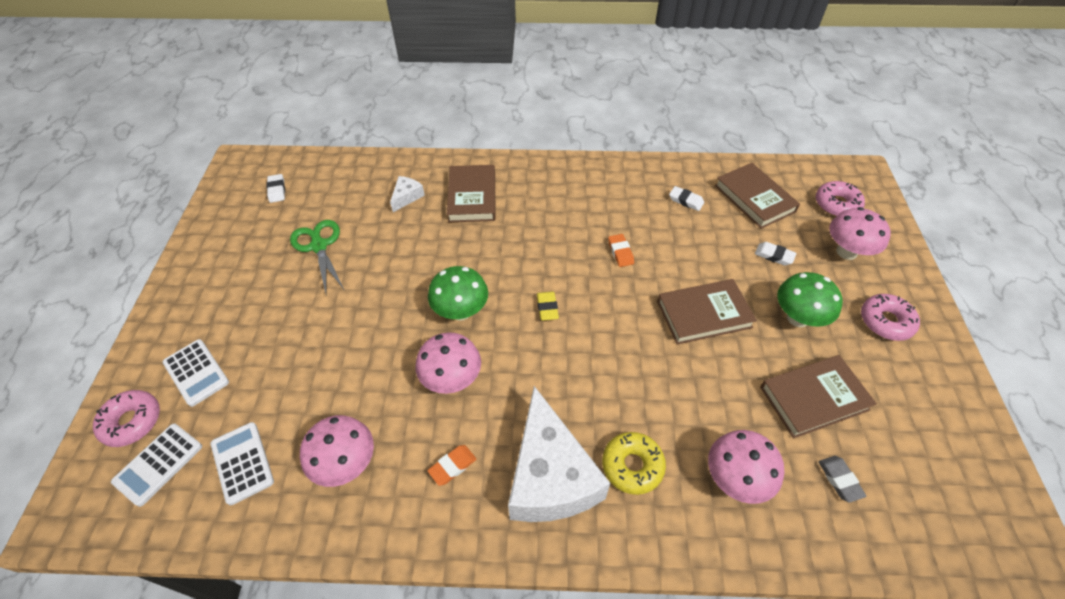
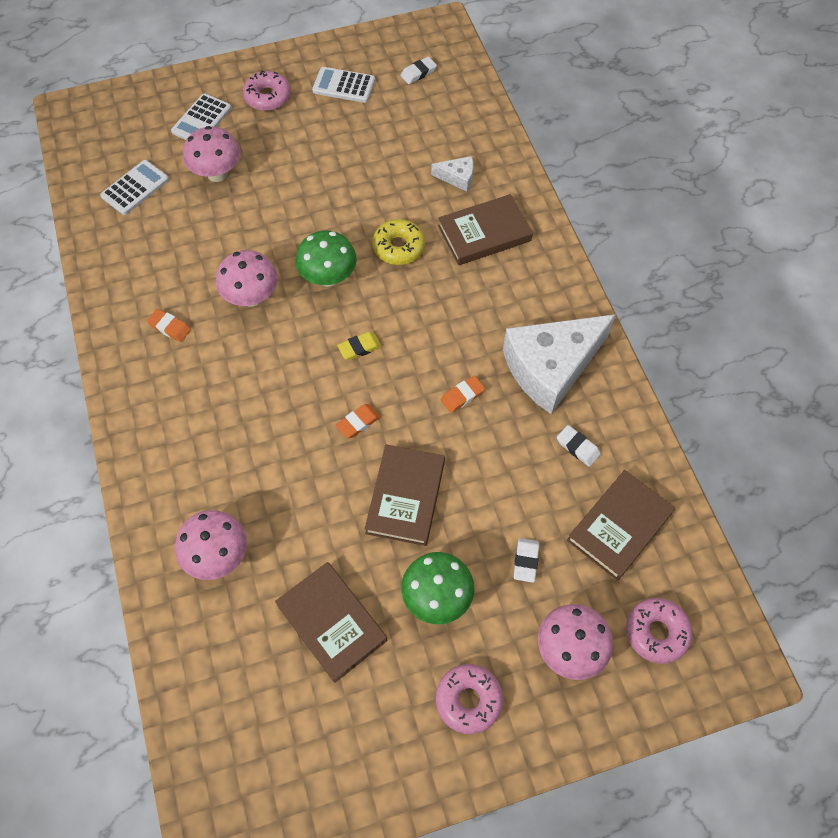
camera: 70 degrees right, 10 degrees up
pink donut [93,390,160,447] -> pink donut moved to [243,70,291,111]
white calculator [111,424,202,507] -> white calculator moved to [312,67,375,103]
green scissors [290,220,345,293] -> none
pink mushroom [300,415,374,487] -> pink mushroom moved to [183,126,240,182]
white cheese [508,386,610,522] -> white cheese moved to [503,314,616,414]
yellow donut [602,432,666,495] -> yellow donut moved to [372,219,425,265]
brown book [657,279,757,345] -> brown book turned 45 degrees clockwise [365,444,445,546]
white eraser [669,186,704,211] -> white eraser turned 60 degrees counterclockwise [557,425,601,467]
grey eraser [818,456,866,503] -> none
none -> orange eraser [336,404,381,438]

